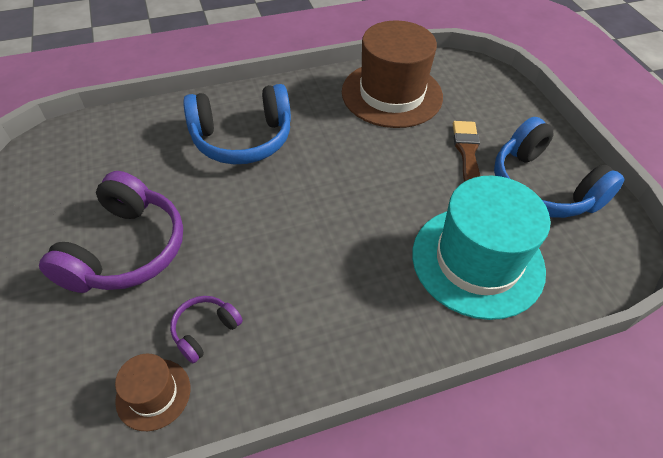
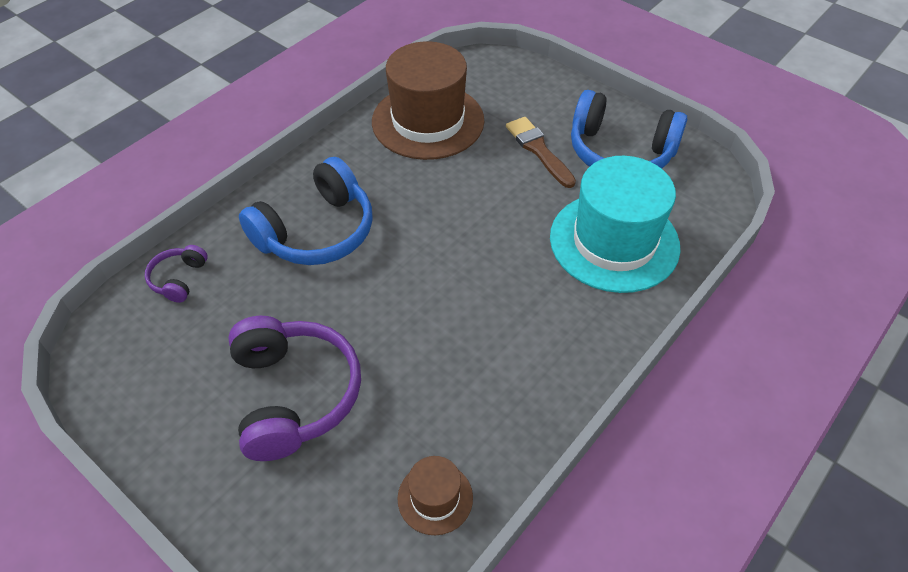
camera: 30 degrees left, 0 degrees up
purple headphones [170,296,243,363] -> purple headphones moved to [145,245,208,303]

